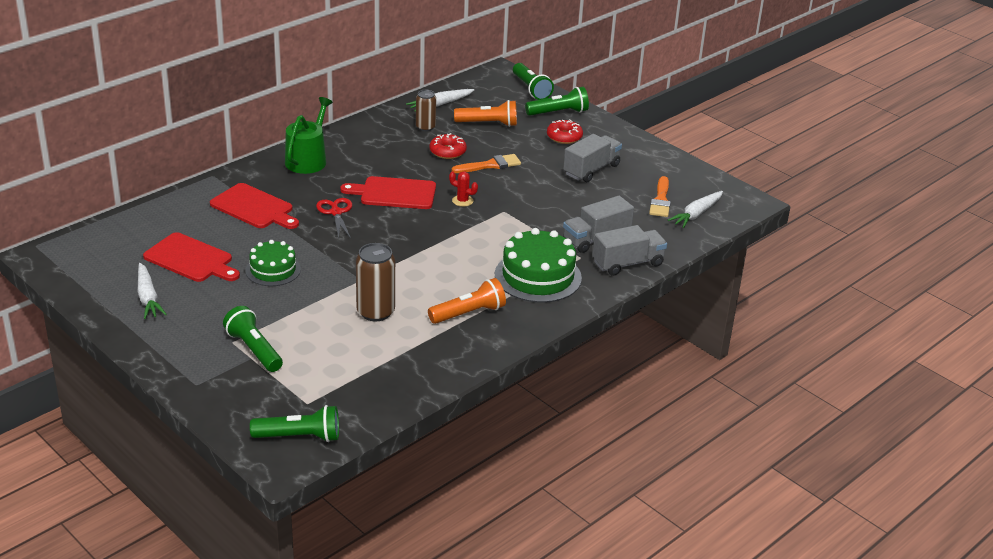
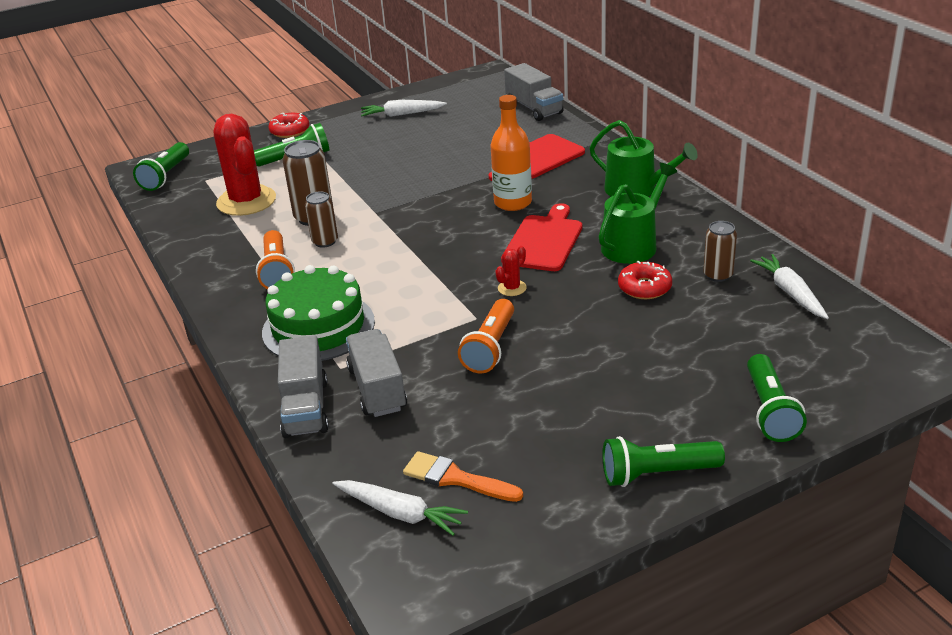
camera: 110 degrees right, 0 degrees up
red cutting board [143,232,240,282] -> none
green cake [245,240,301,286] -> none
red scissors [316,198,352,238] -> orange bottle [490,95,532,211]
orange brush [451,154,521,173] -> none
orange flashlight [454,100,517,127] -> orange flashlight moved to [458,299,514,373]
green flashlight [513,63,554,100] -> green flashlight moved to [602,436,725,487]
red donut [547,119,583,144] -> red donut moved to [268,113,309,138]
grey truck [563,134,622,182] -> grey truck moved to [504,63,564,121]
white carrot [668,191,723,228] -> white carrot turned 150 degrees clockwise [333,480,468,536]
none -> red cactus [214,114,276,216]
none -> brown can [305,191,338,248]
none -> green watering can [599,163,677,264]

